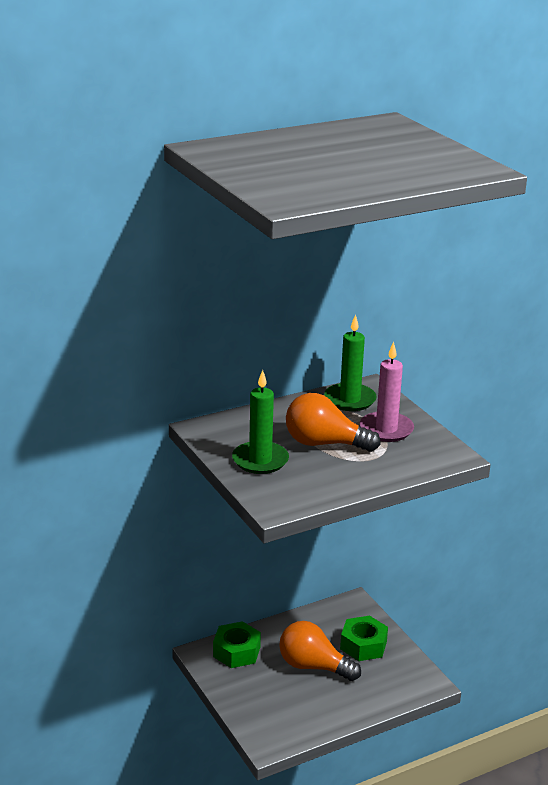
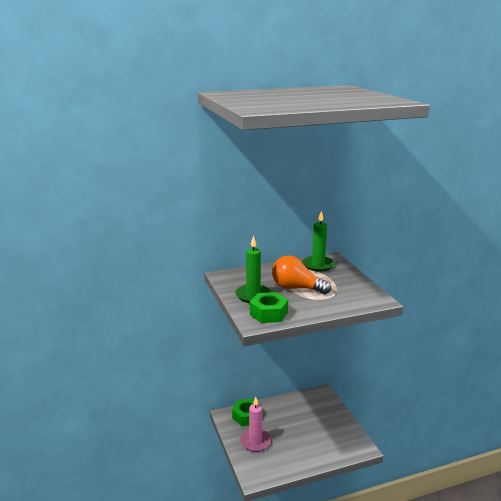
camera: 10 degrees right, 5 degrees down
orange light bulb [279,621,361,681] -> none
green nut [340,616,388,661] -> green nut moved to [250,292,288,323]
pink candle [360,342,414,442] -> pink candle moved to [240,397,271,452]

